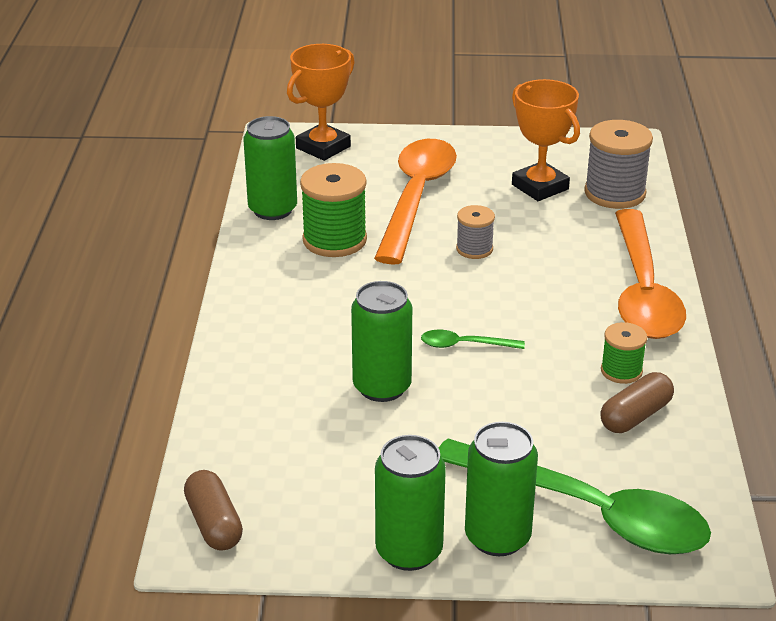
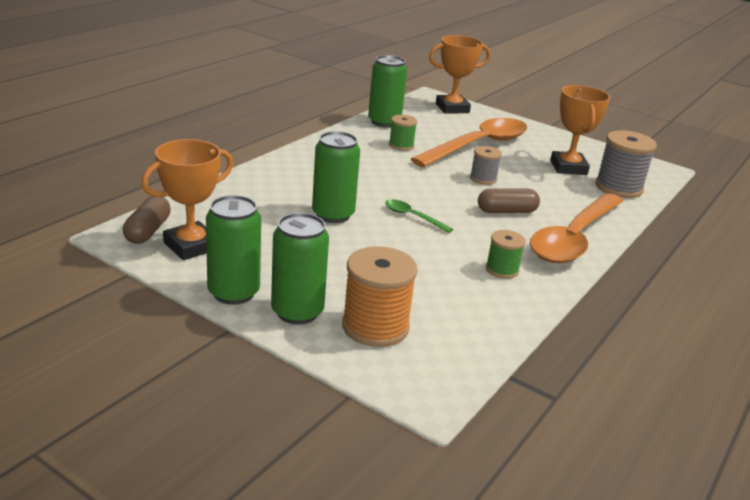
camera: 30 degrees right, 5 degrees down
green spool [300,163,367,257] -> green spool [389,115,417,151], size x0.57
green spoon [438,439,711,554] -> orange spool [342,246,418,347]
brown capsule [600,372,674,433] -> brown capsule moved to [478,188,540,213]
none -> orange trophy [141,139,233,260]

